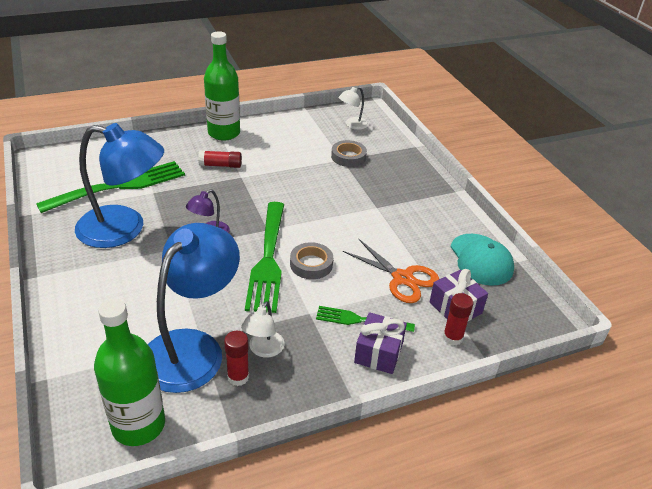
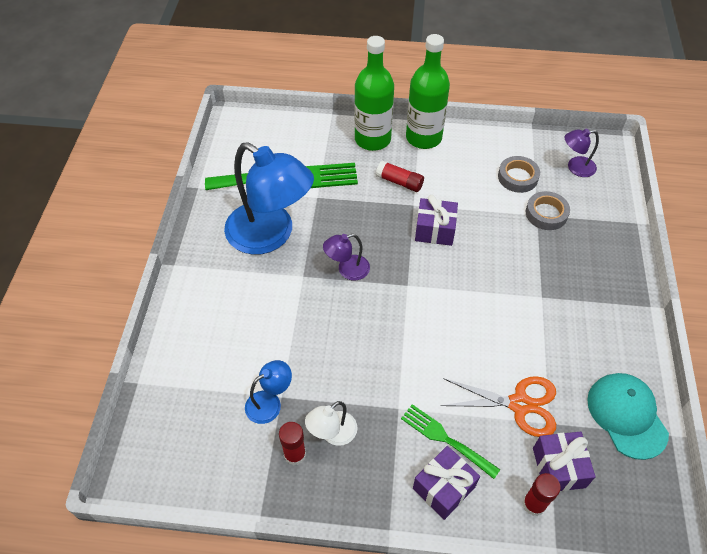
camera: 30 degrees right, 15 degrees up
green bottle [94,299,165,446] -> green bottle moved to [354,36,394,151]
blue lamp [148,223,240,393] -> blue lamp [245,360,292,424], size x0.45
green fork [245,202,284,313] -> none
grey tape [290,242,333,279] -> grey tape moved to [498,156,540,193]
white lamp [338,87,369,130] -> purple lamp [565,129,599,177]
orange scissors [343,239,439,303] -> orange scissors turned 60 degrees counterclockwise [440,376,556,437]
turquoise cap [451,234,514,286] -> turquoise cap turned 150 degrees clockwise [587,373,669,460]
none -> purple gift [415,195,458,246]

